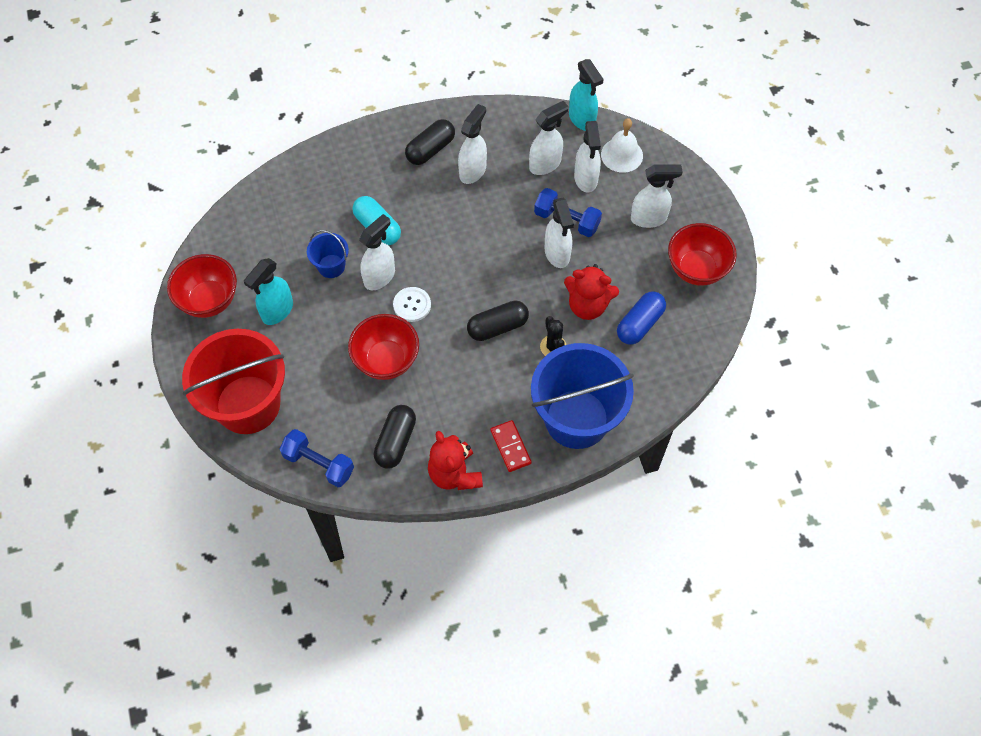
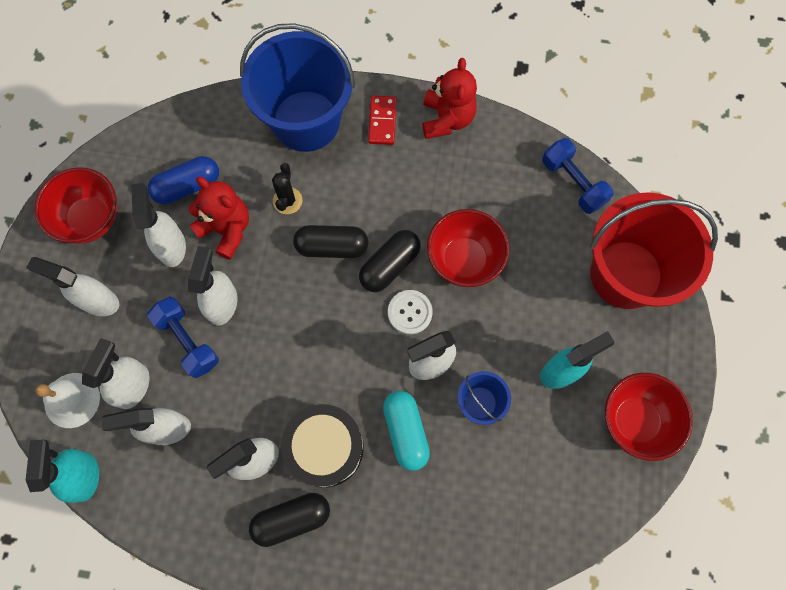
camera: 155 degrees left, 10 degrees up
black capsule [374,405,416,468] -> black capsule moved to [359,230,421,292]
none -> white spray bottle [131,183,186,267]
none -> black drum [281,404,364,488]

